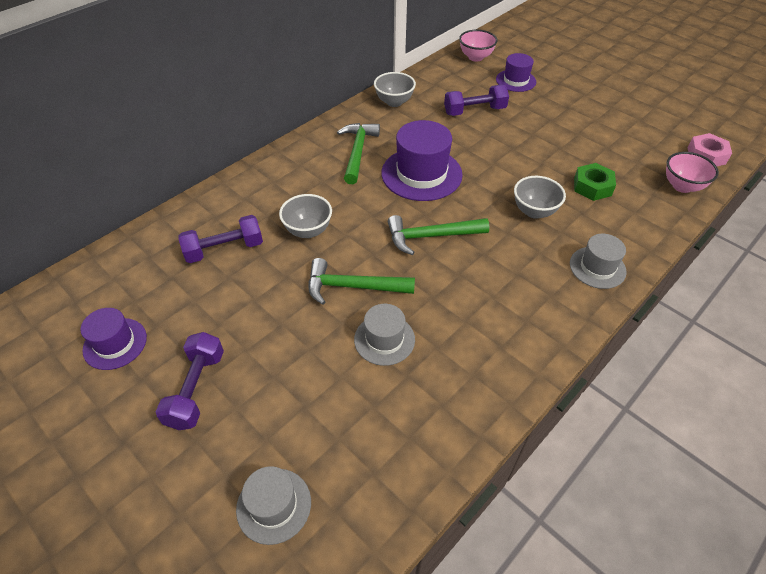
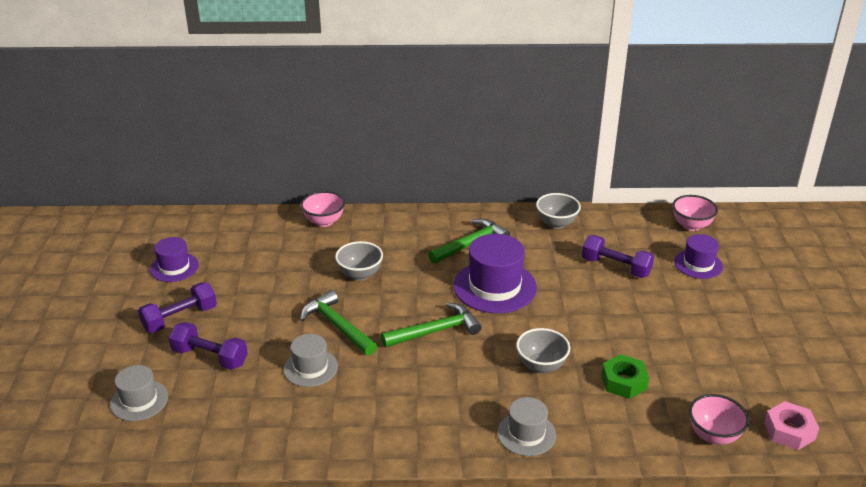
camera: 45 degrees right, 15 degrees down
purple dumbbell [178,215,263,263] -> purple dumbbell moved to [169,322,248,370]
green hammer [388,215,489,255] -> green hammer turned 120 degrees clockwise [381,303,482,347]
none -> pink bowl [301,191,345,227]

